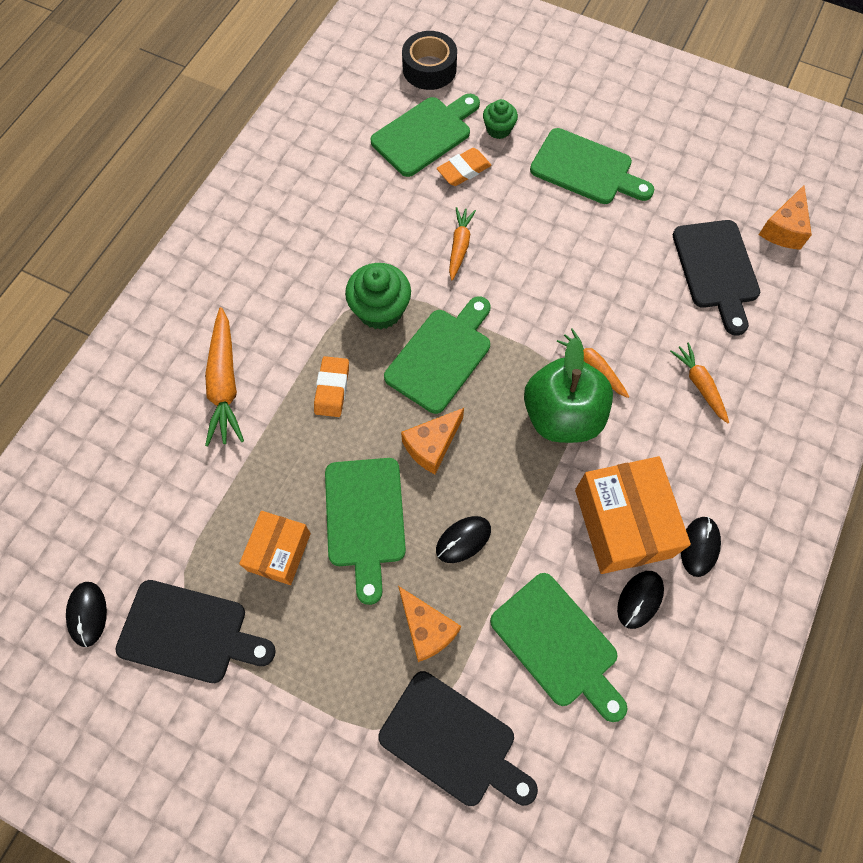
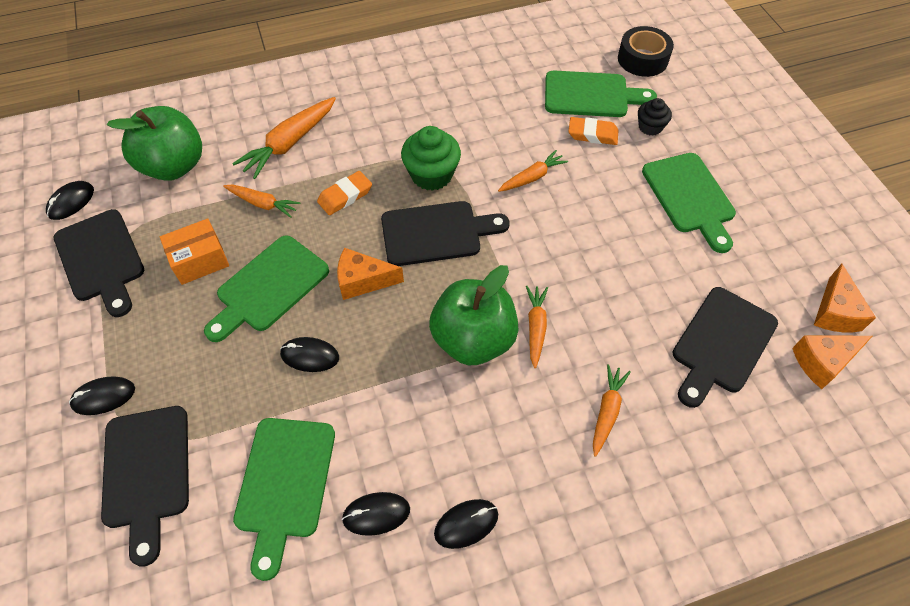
camera: 45 degrees right, 10 degrees down
green cutting board [384,296,490,414] -> black cutting board [381,201,509,266]
orange cheese [398,586,461,662] -> orange cheese moved to [814,264,876,332]
green cupcake [483,99,518,139] -> black cupcake [638,98,672,136]
orange box [575,456,691,574] -> none
none -> black mouse [69,377,135,415]
none -> green apple [107,106,202,181]
none -> orange carrot [223,184,300,218]

